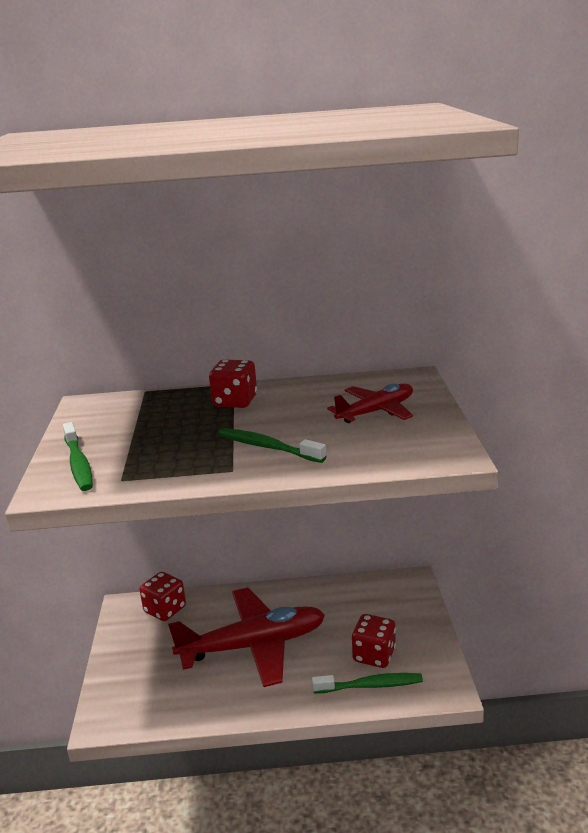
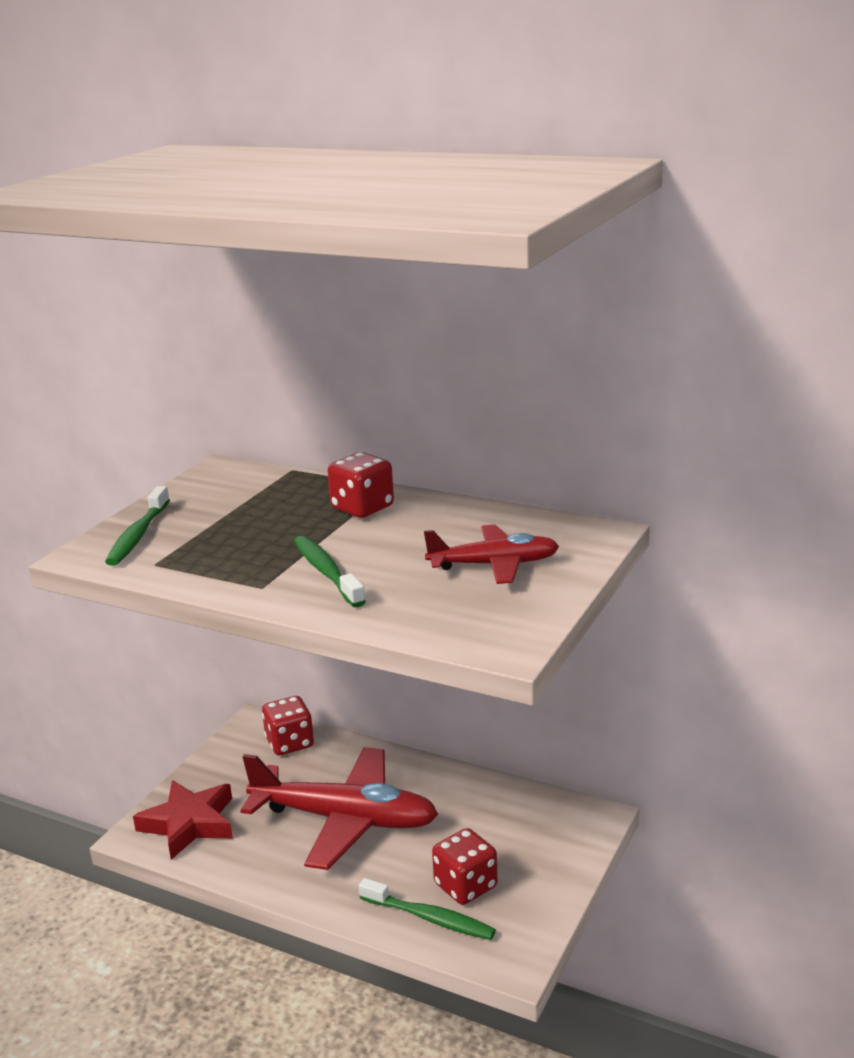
camera: 30 degrees right, 0 degrees up
none -> red star [133,780,233,860]

